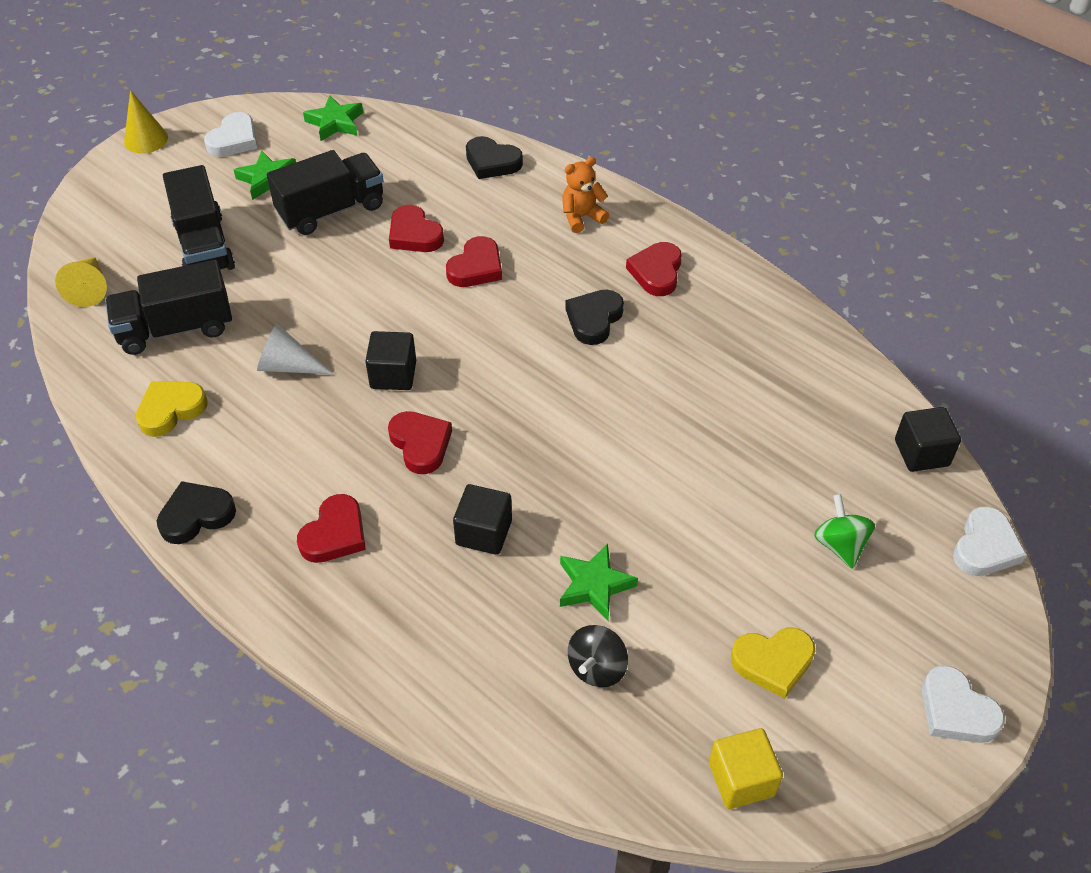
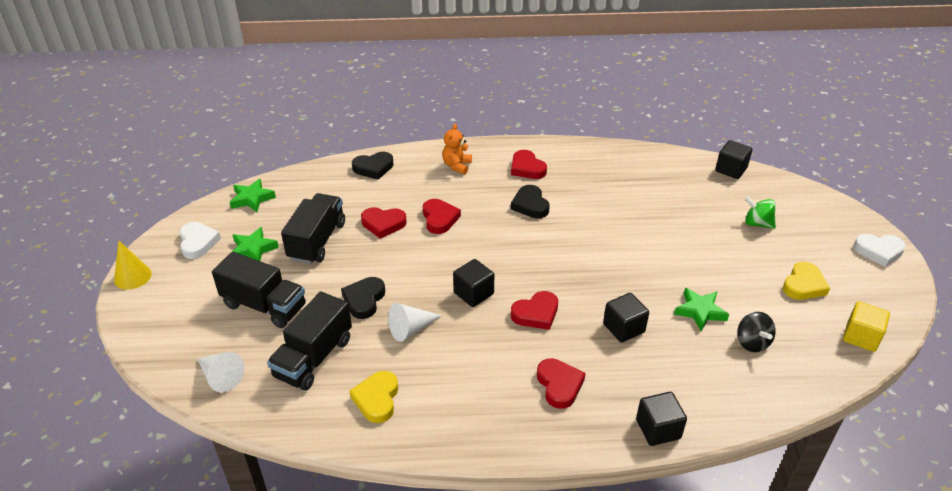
camera: 45 degrees left, 10 degrees down
yellow cone [55,257,107,307] -> white cone [198,352,244,392]
black heart [157,481,236,544] -> black heart moved to [341,277,385,319]
red heart [388,411,452,474] -> red heart turned 135 degrees clockwise [511,291,558,330]
white heart [953,506,1027,576] -> none
none -> black cube [636,392,687,446]

